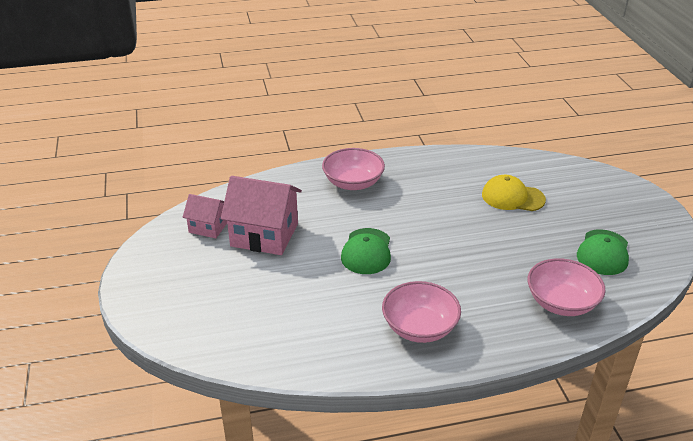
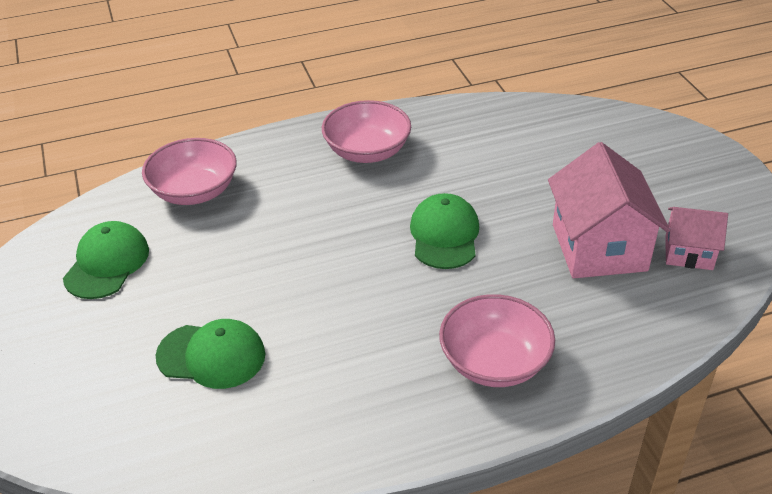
camera: 175 degrees right, 5 degrees up
pink house [221,176,302,255] -> pink house turned 75 degrees clockwise [548,142,670,278]
yellow cap [482,175,546,211] -> green cap [155,319,265,389]

